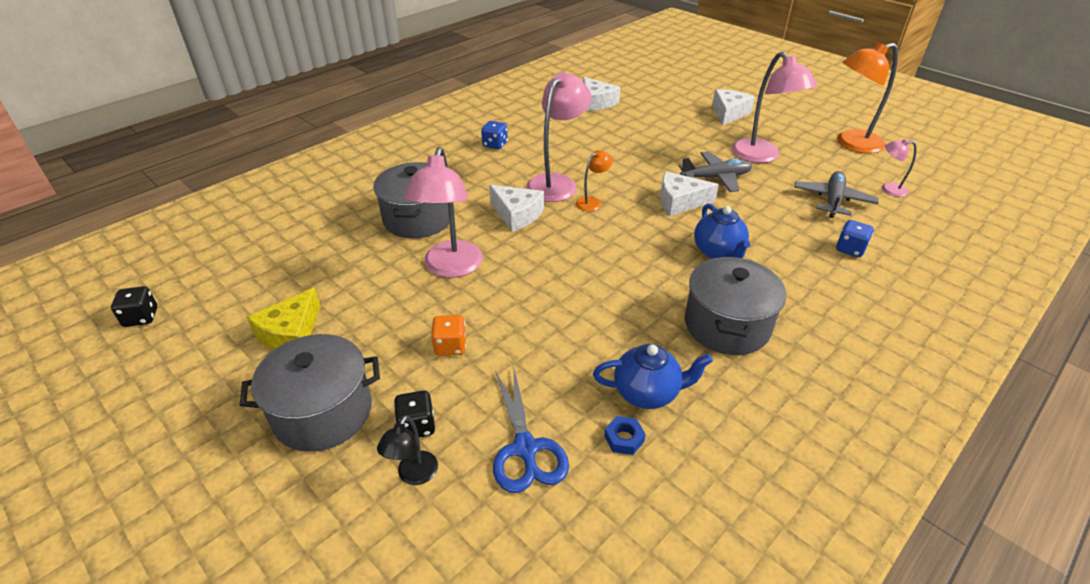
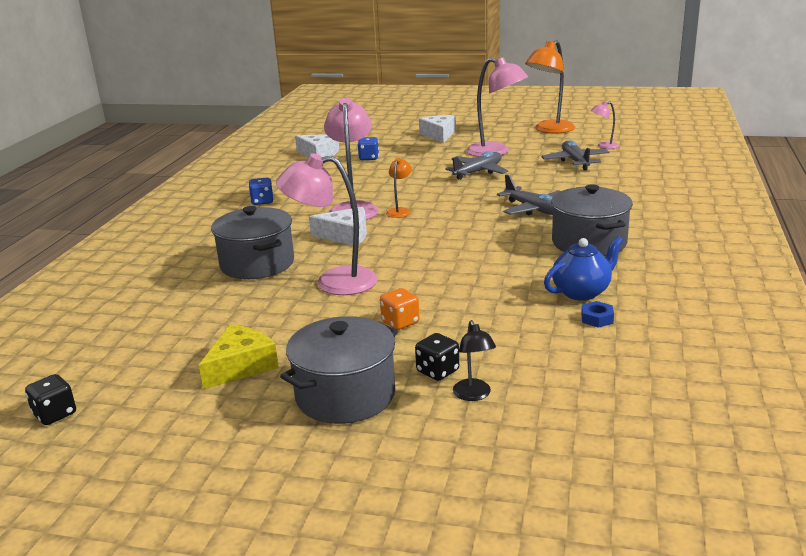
camera: 30 degrees left, 15 degrees down
yellow cheese [247,287,321,350] -> yellow cheese turned 135 degrees counterclockwise [199,325,279,389]
pink lamp [404,147,483,278] -> pink lamp turned 120 degrees clockwise [276,153,378,295]
blue scissors [493,370,569,493] -> none
white cheese [660,171,719,216] -> none
blue teapot [694,204,750,259] -> grey plane [497,174,560,215]
blue dice [836,220,874,257] -> blue dice moved to [357,137,379,161]

